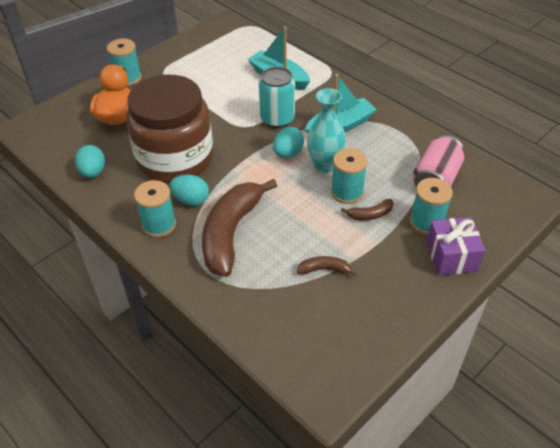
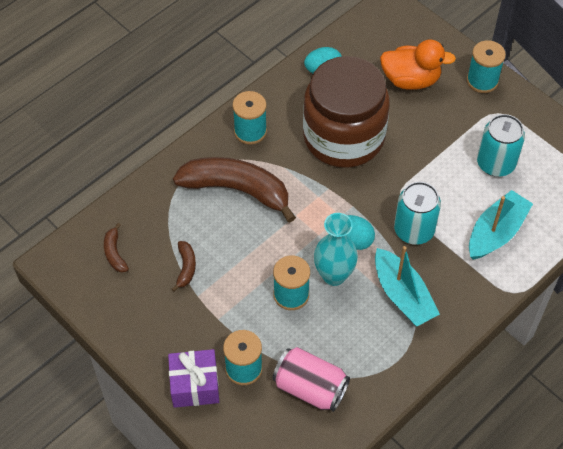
camera: 90 degrees right, 10 degrees up
turquoise egg [169,175,209,206] -> none
brown banana [341,199,393,220] -> brown banana moved to [104,223,129,272]
none -> turquoise can [477,114,525,177]

